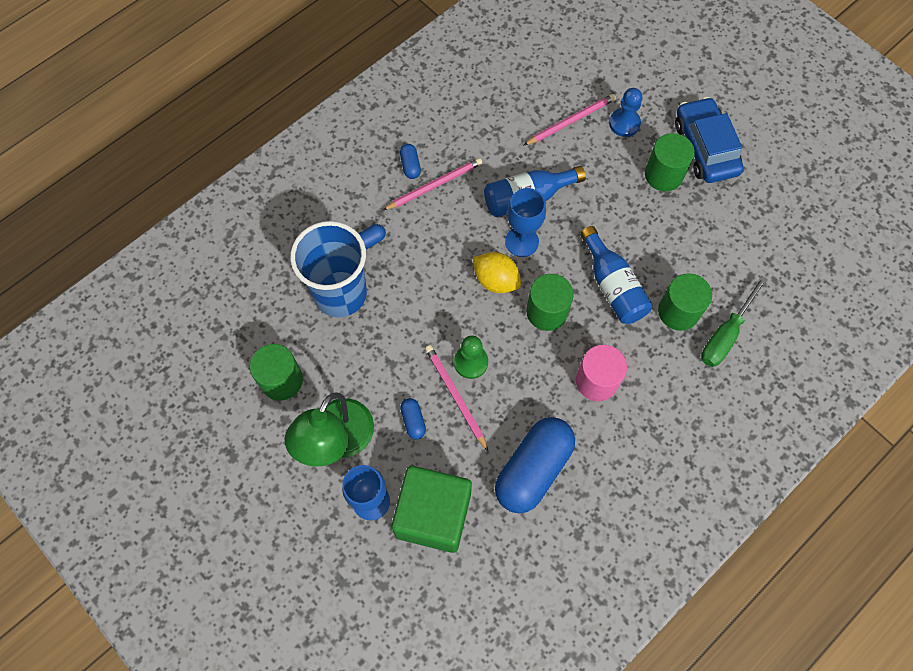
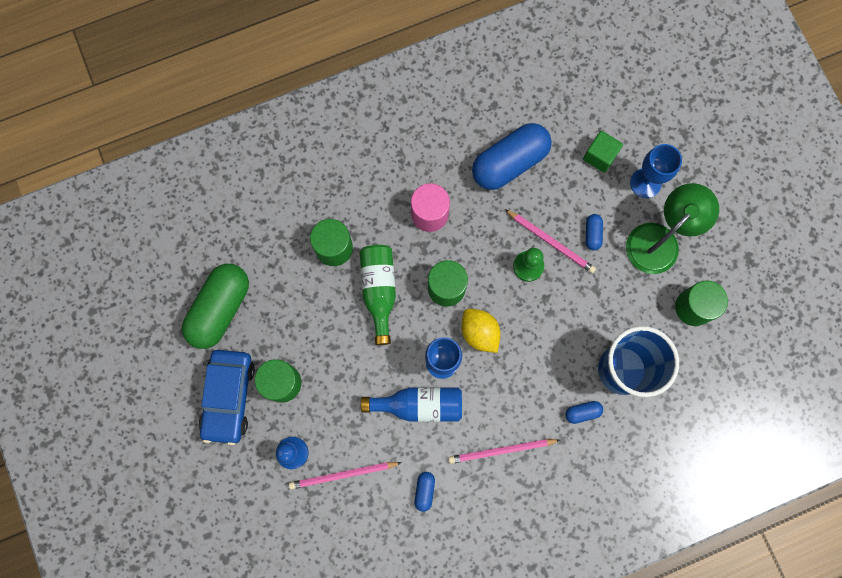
camera: 160 degrees left, 10 degrees up
green cube [391,466,472,553] -> green cube [583,131,623,173], size x0.51
blue capsule [400,144,421,179] -> blue capsule moved to [415,472,435,512]
pink pencil [425,345,489,452] -> pink pencil turned 45 degrees counterclockwise [505,209,596,273]
blue bottle [580,226,653,324] -> green bottle [359,245,396,345]
green screwdriver [701,276,768,367] -> none
none -> green capsule [182,264,249,349]

